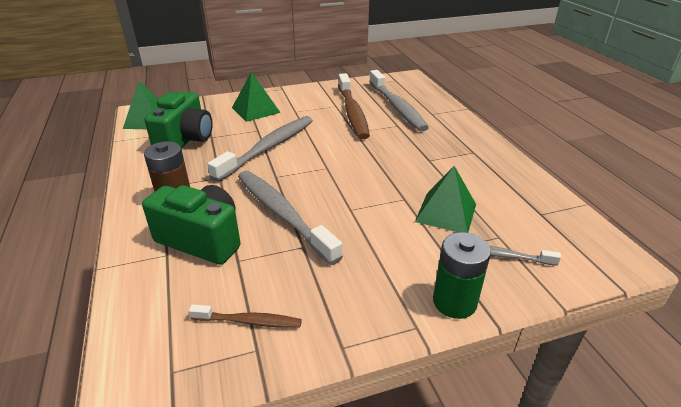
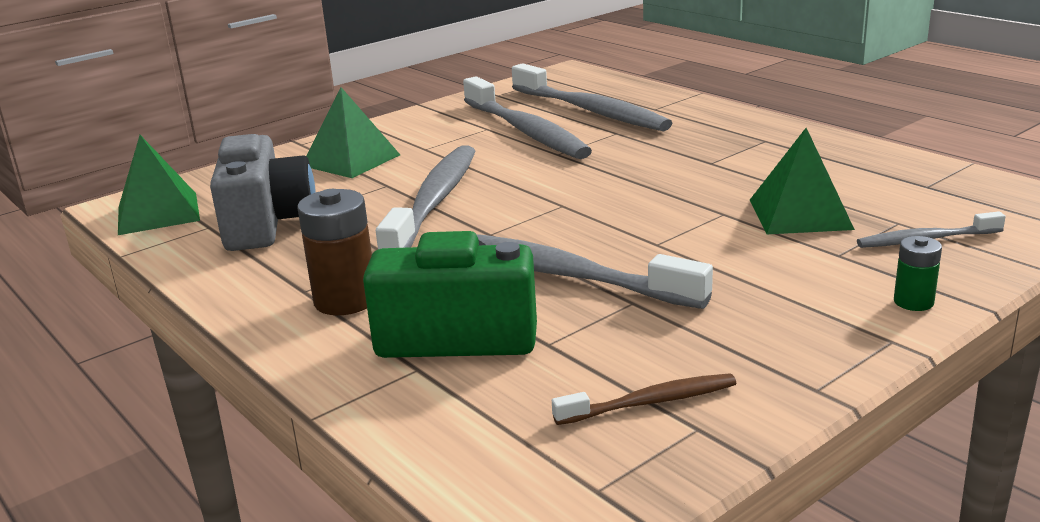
camera: 20 degrees left, 10 degrees down
green camera [144,91,212,148] -> grey camera [210,134,316,251]
brown toothbrush [338,73,370,139] -> grey toothbrush [463,76,592,159]
green battery [433,232,491,319] -> green battery [894,236,942,311], size x0.56

